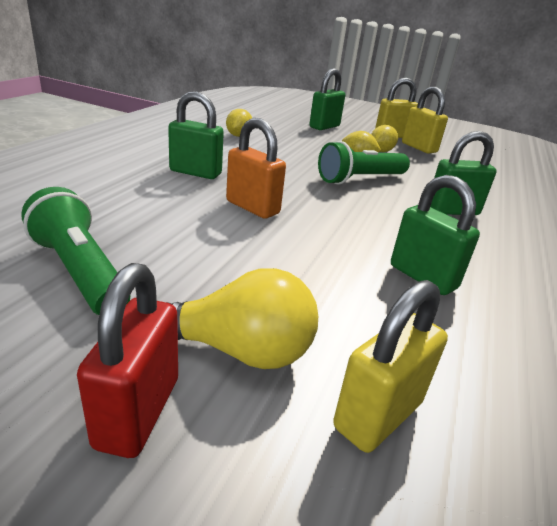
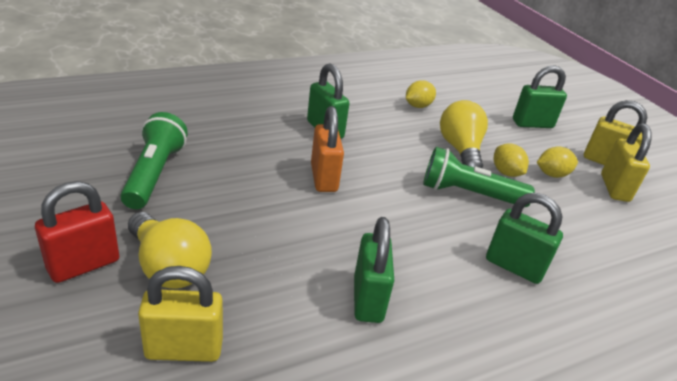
camera: 40 degrees right, 5 degrees up
none -> yellow light bulb [440,100,488,168]

